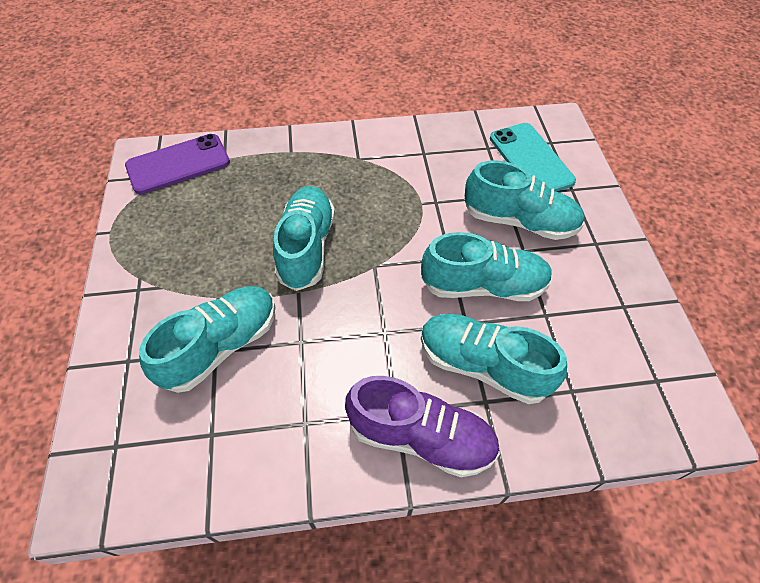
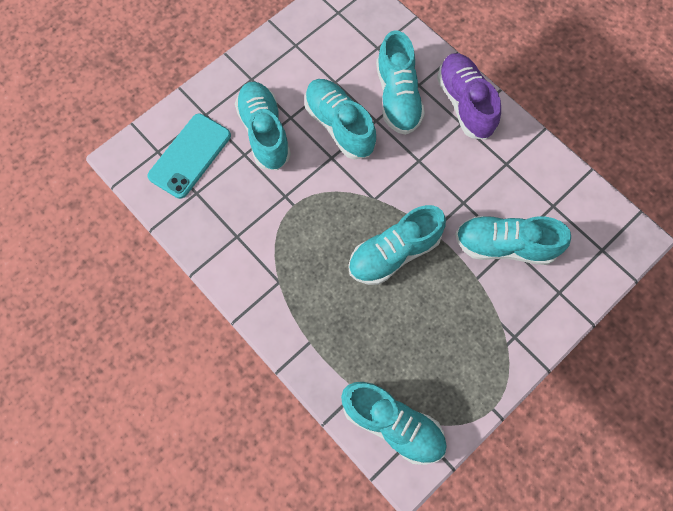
camera: 125 degrees left, 15 degrees up
purple phone [125,134,230,194] -> turquoise shoe [341,382,447,465]

